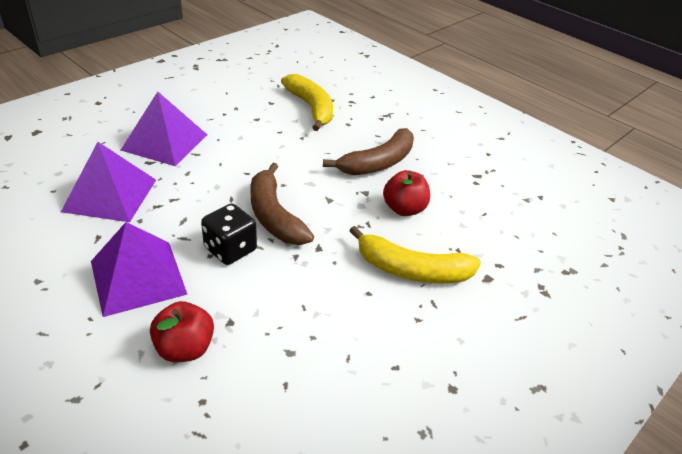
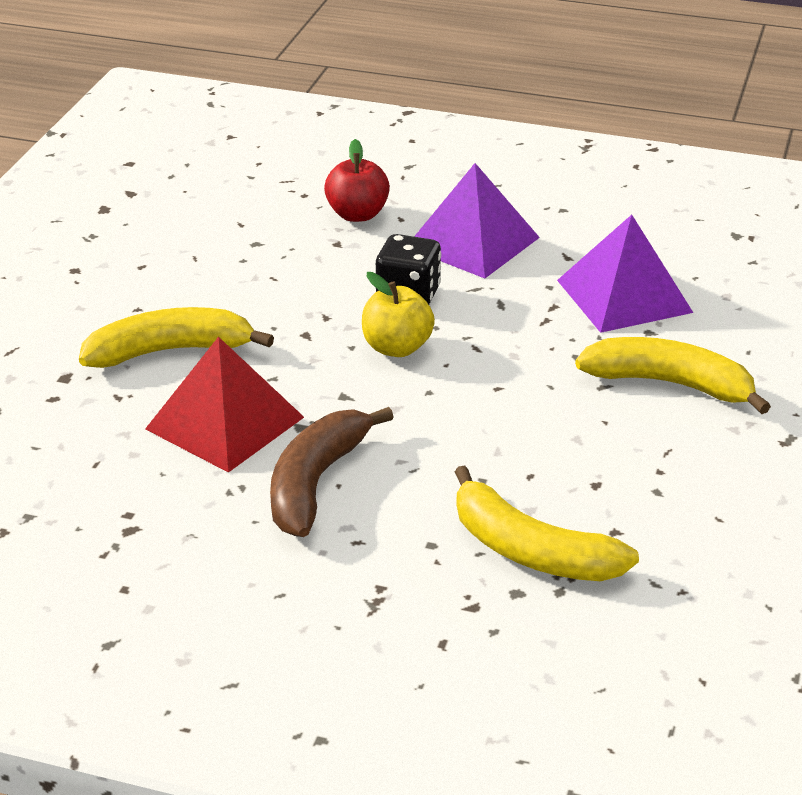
camera: 155 degrees right, 5 degrees down
purple pyramid [121,92,207,166] -> yellow banana [575,337,771,414]
brown banana [251,163,314,245] -> yellow apple [362,272,435,357]
red apple [383,170,430,216] -> red pyramid [145,337,304,473]

